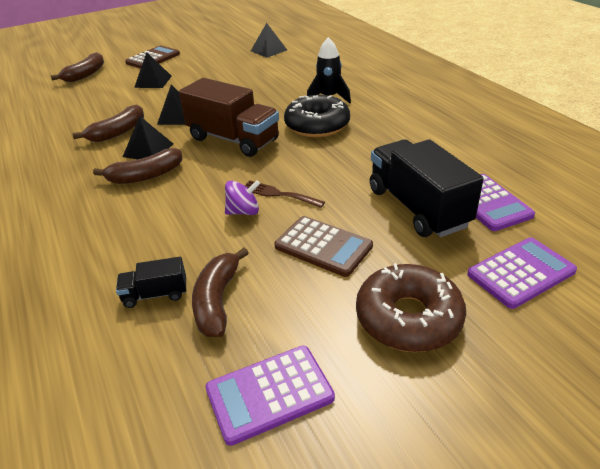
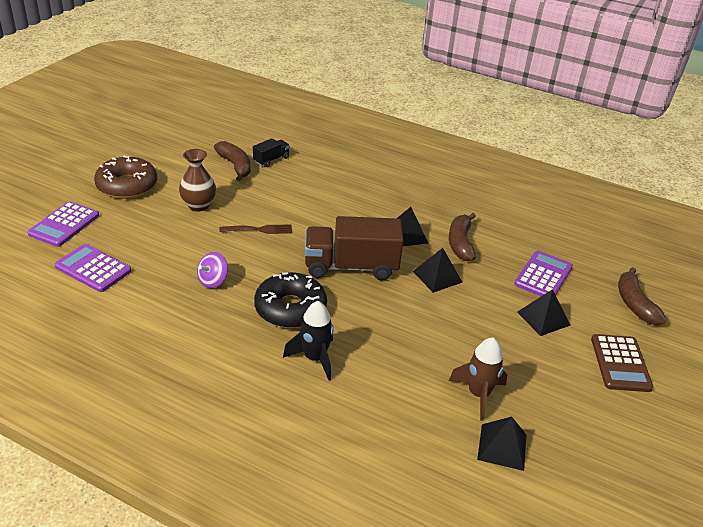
camera: 140 degrees right, 0 degrees up
brown banana [93,148,183,184] -> none
purple calculator [205,346,335,446] -> purple calculator moved to [514,251,573,296]
purple spinning top [225,180,260,215] -> purple spinning top moved to [197,252,228,288]
brown calculator [274,216,373,277] -> brown vase [179,149,216,212]
black truck [370,139,484,237] -> none
none -> brown rocket [449,337,508,421]

